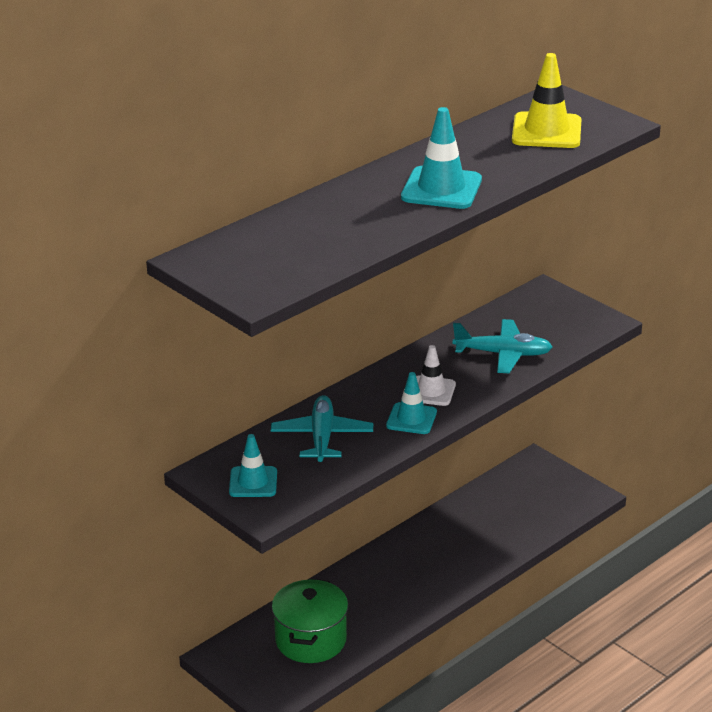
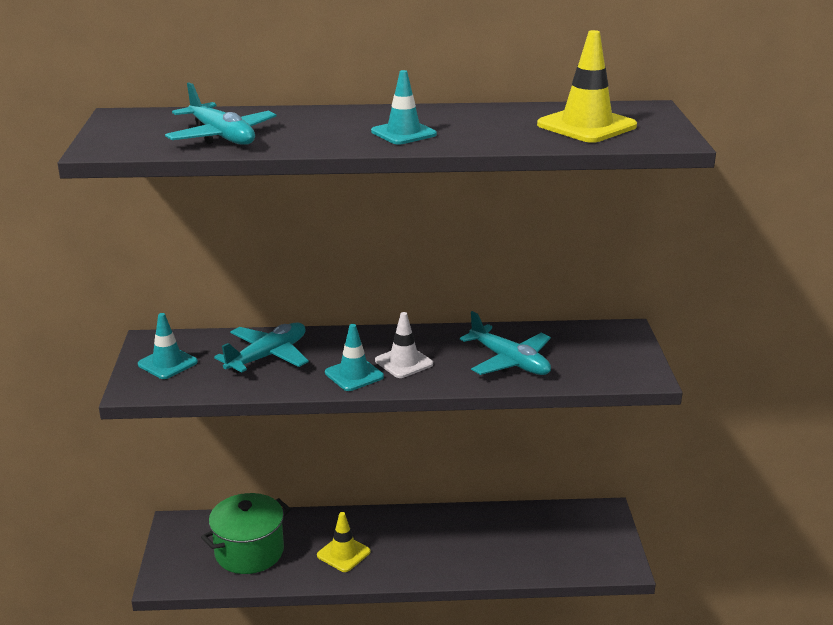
camera: 40 degrees right, 5 degrees down
turquoise traffic cone [401,107,482,209] -> turquoise traffic cone [371,70,437,145], size x0.66
none -> turquoise plane [165,82,276,145]
none -> yellow traffic cone [317,512,370,572]

